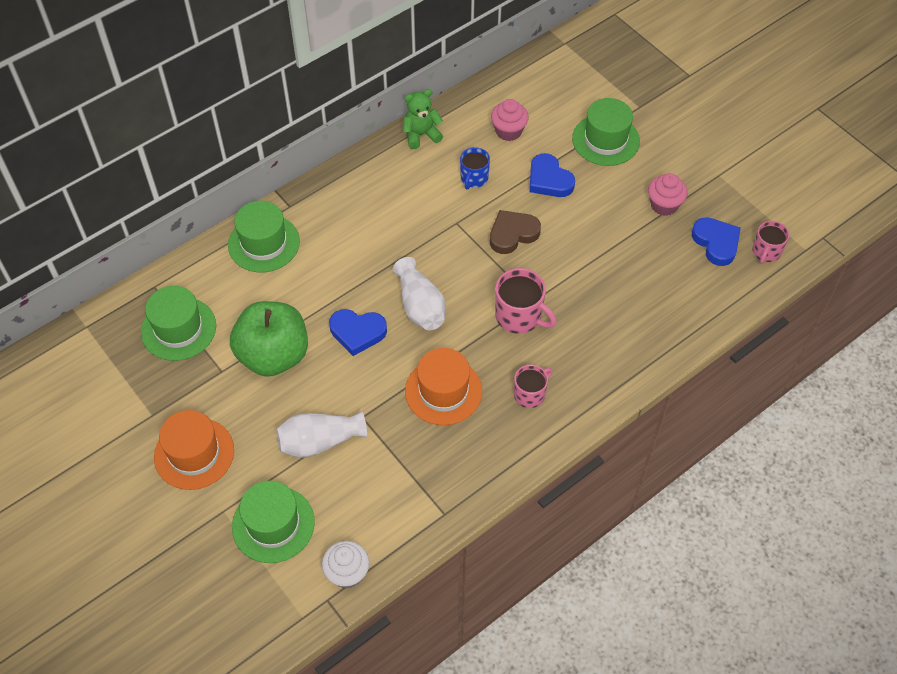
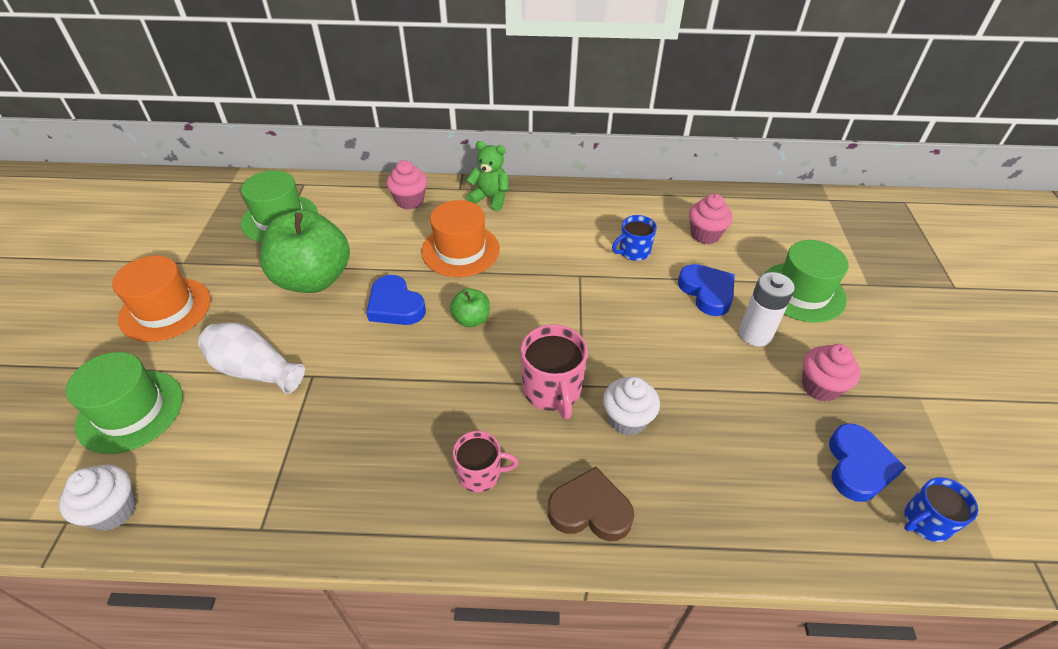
camera: 40 degrees right, 10 degrees down
green hat [228,201,300,272] -> pink cupcake [386,160,428,209]
white vase [393,257,446,330] -> green apple [450,288,490,327]
green teddy bear [403,89,443,149] -> green teddy bear moved to [466,141,509,211]
orange hat [405,348,482,425] -> orange hat moved to [421,200,500,277]
brown heart [490,210,541,254] -> brown heart moved to [548,467,634,541]
blue heart [530,153,575,197] -> blue heart turned 150 degrees clockwise [678,264,735,316]
pink mug [752,221,789,264] -> blue mug [904,477,978,542]
none -> white cupcake [603,376,660,436]
none -> white battery [739,272,795,347]

